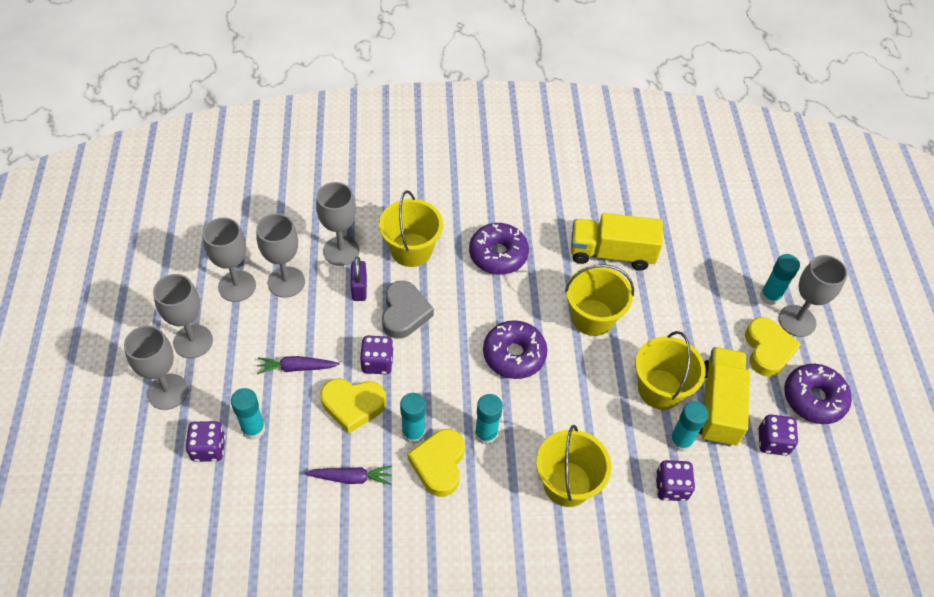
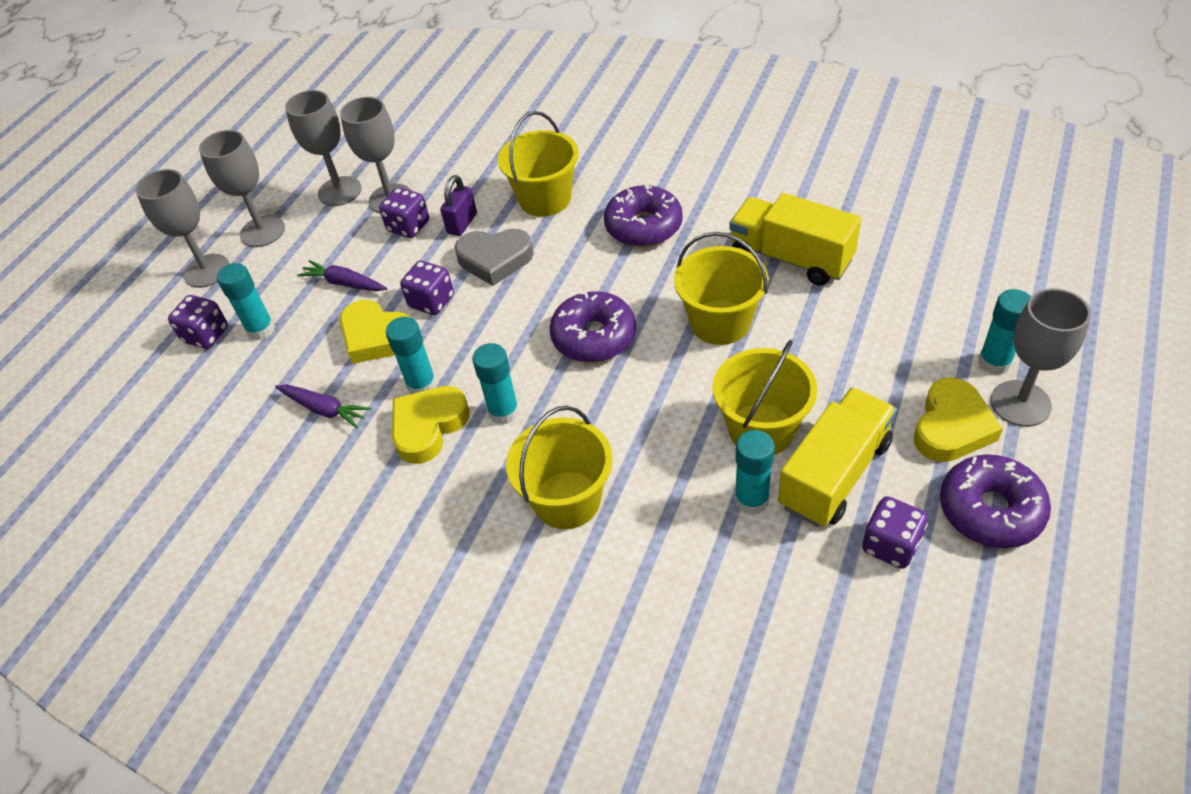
camera: 35 degrees right, 5 degrees down
grey goblet [316,182,359,266] -> none
grey heart [382,281,434,339] -> grey heart turned 60 degrees clockwise [454,229,534,286]
purple dice [655,460,695,501] -> purple dice moved to [379,187,429,238]

